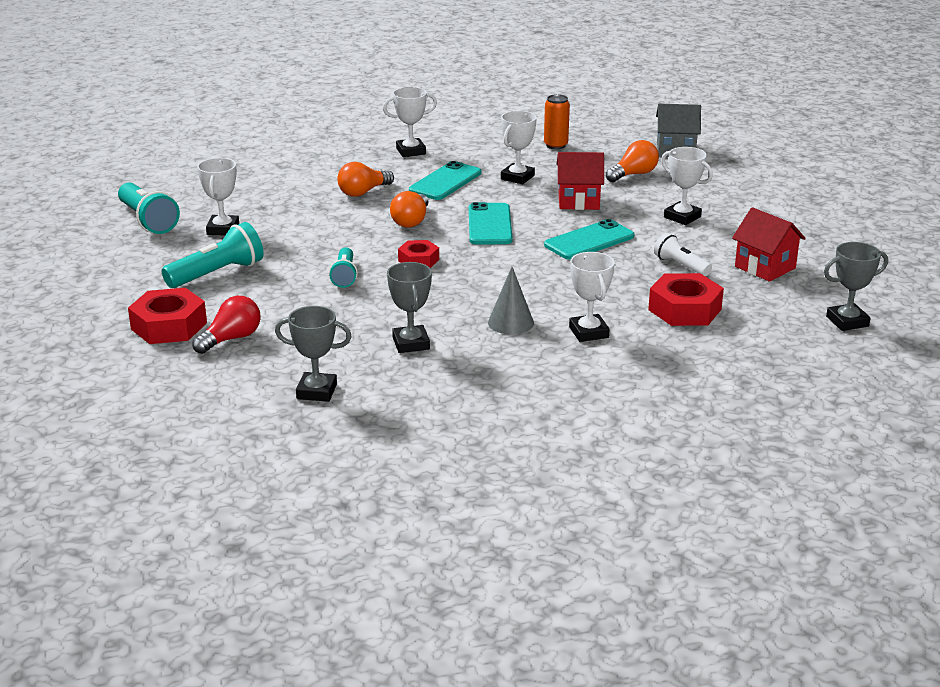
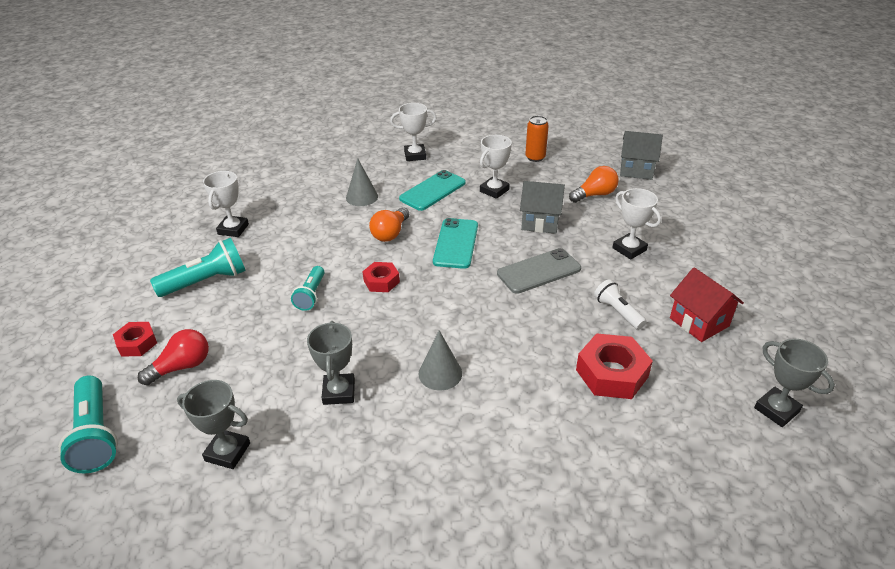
camera: 10 degrees right, 10 degrees up
turquoise flashlight [118,183,180,234] -> turquoise flashlight moved to [58,375,118,473]
red nut [128,288,207,344] -> red nut [113,322,157,357], size x0.60
orange light bulb [337,162,394,197] -> grey cone [346,158,378,206]
turquoise phone [544,219,634,260] -> grey phone [497,248,581,294]
red house [557,152,604,210] -> grey house [520,181,565,234]
white trophy [569,252,615,342] -> none
grey trophy [824,242,888,331] -> grey trophy turned 60 degrees clockwise [754,339,835,427]

